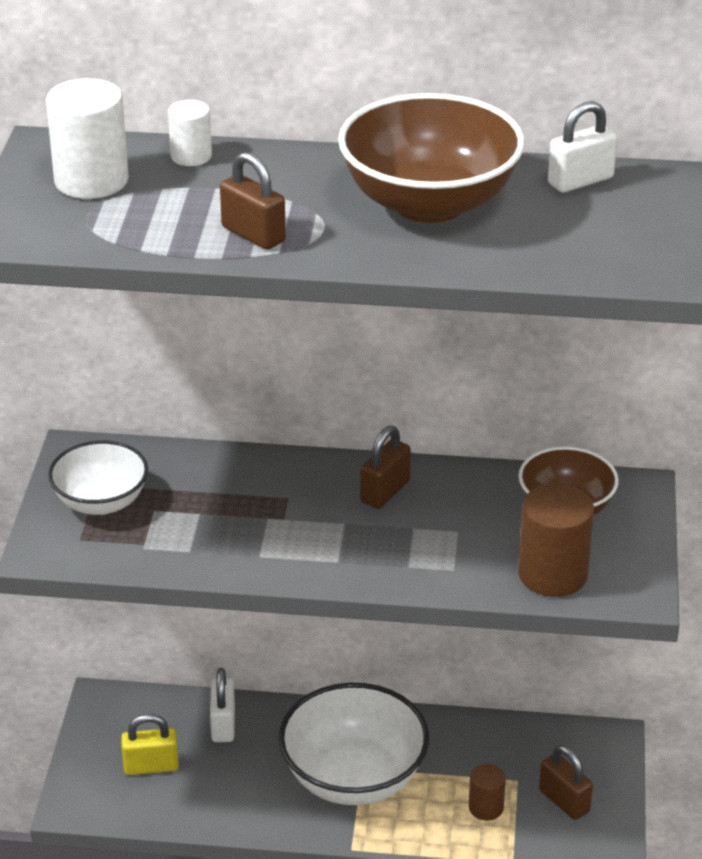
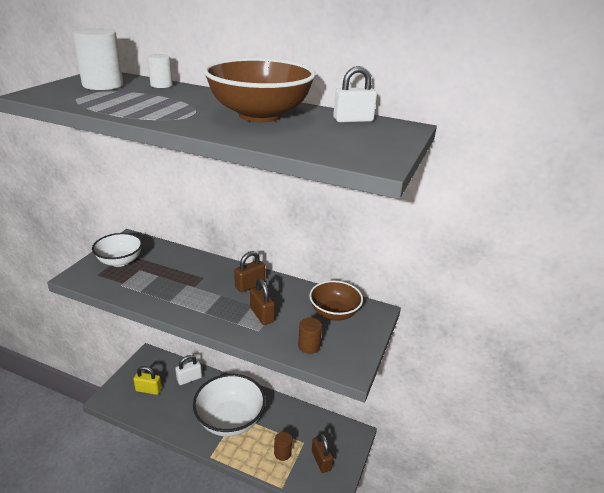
camera: 15 degrees right, 5 degrees down
white padlock [210,668,235,742] -> white padlock turned 45 degrees clockwise [175,355,202,385]
brown padlock [220,152,286,249] -> brown padlock moved to [250,278,275,325]
brown cylinder [518,484,594,597] -> brown cylinder [298,317,322,354], size x0.57

